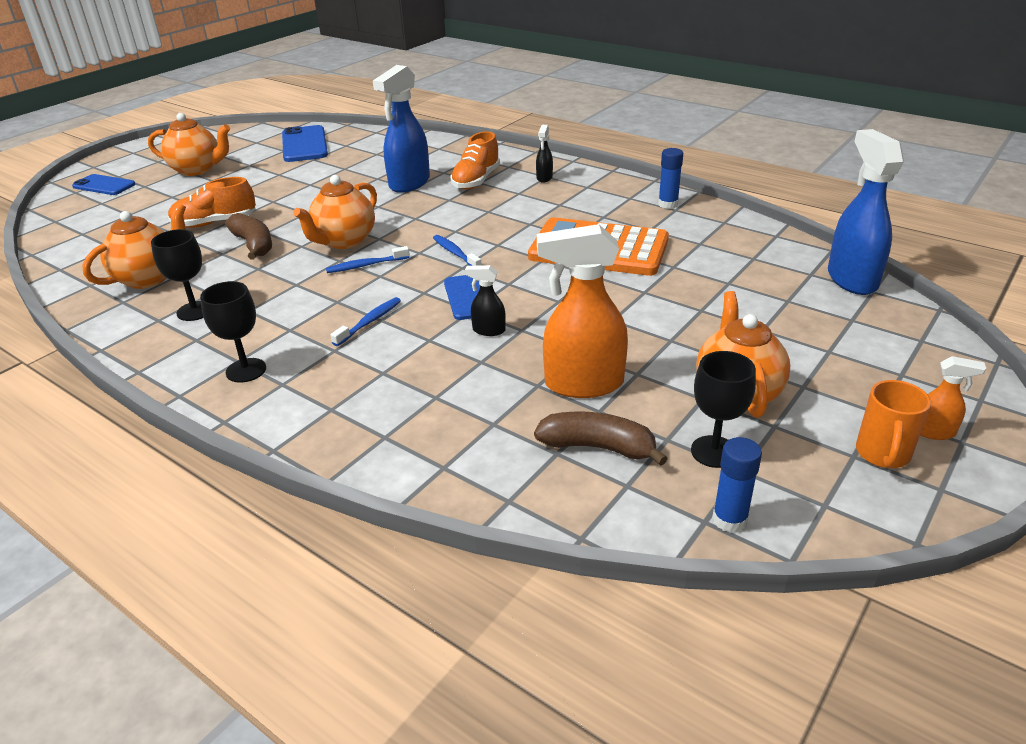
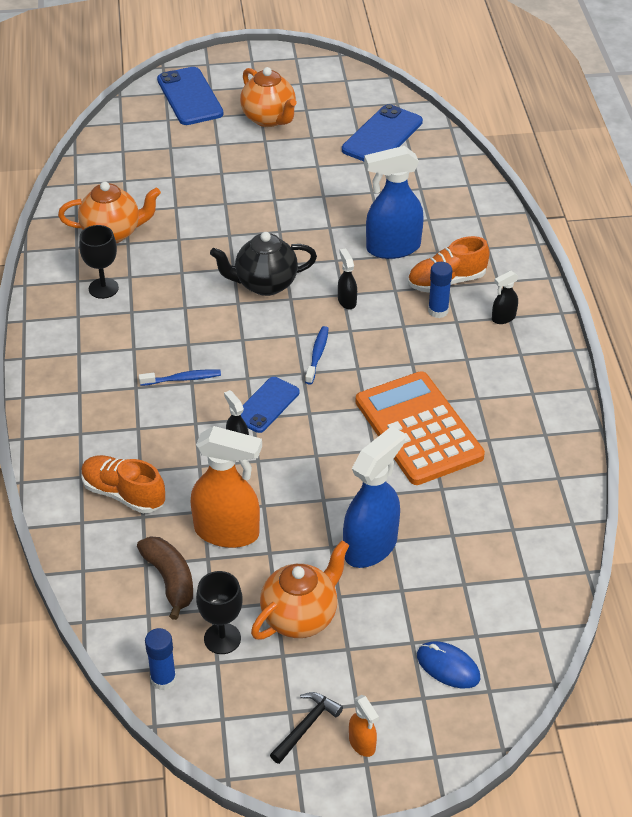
camera: 45 degrees right, 10 degrees up
blue phone [72,174,135,195] -> blue phone [157,67,223,125], size x1.53
orange shoe [168,177,256,228] -> orange shoe moved to [81,455,165,514]
black goblet [200,281,266,383] -> none
brown banana [225,213,272,259] -> none
orange teapot [293,175,377,249] -> black teapot [210,232,317,296]
blue toothbrush [326,246,410,273] -> none
orange spray bottle [537,224,628,398] -> orange spray bottle turned 150 degrees clockwise [190,426,262,548]
blue glue stick [658,148,683,209] -> blue glue stick moved to [428,262,452,318]
blue spray bottle [828,129,904,295] -> blue spray bottle moved to [343,426,405,568]
orange mug [856,380,931,468] -> black hammer [270,692,343,764]
none -> black spray bottle [338,248,357,310]
none -> blue mouse [417,641,480,688]

